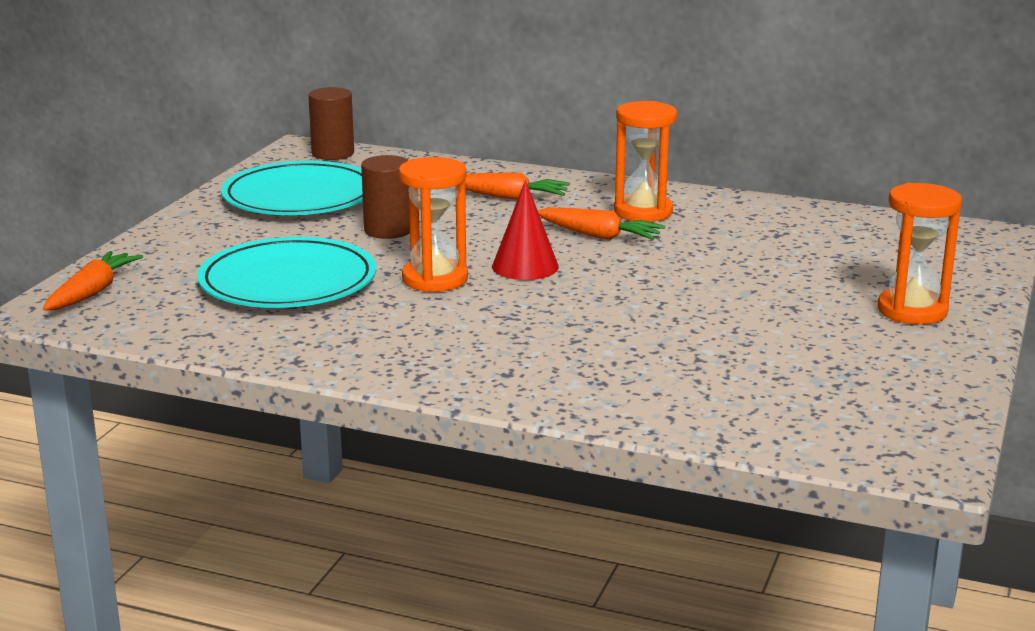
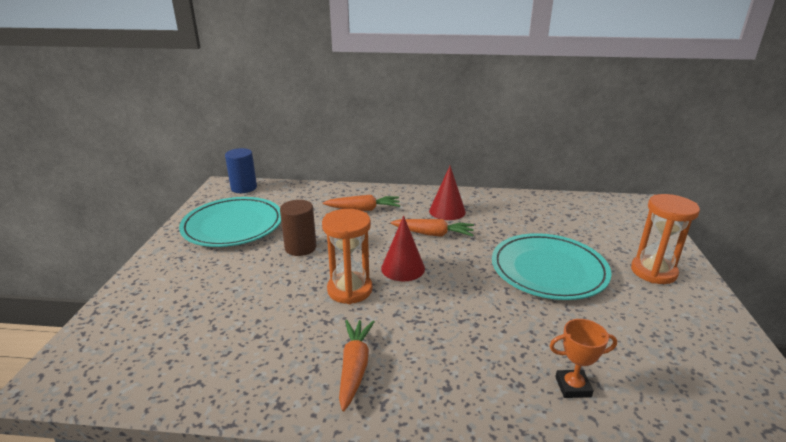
camera: 15 degrees left, 5 degrees up
orange carrot [43,251,143,311] -> orange carrot moved to [339,320,375,411]
turquoise plate [197,237,376,308] -> turquoise plate moved to [492,233,612,300]
brown cylinder [308,87,354,160] -> blue cylinder [225,148,257,193]
orange hourglass [614,101,677,222] -> red cone [429,166,466,220]
none -> orange trophy [549,319,617,398]

